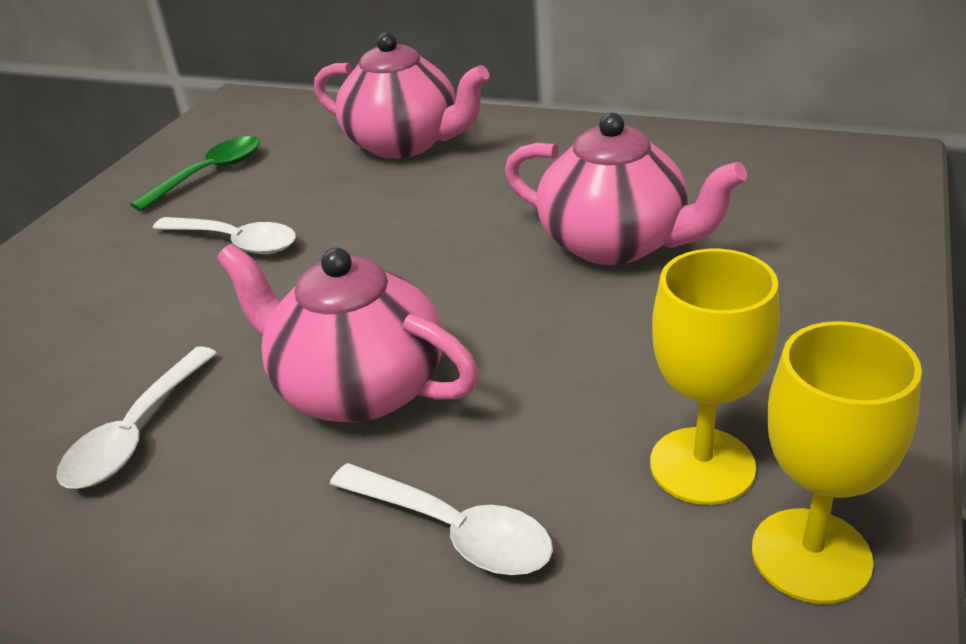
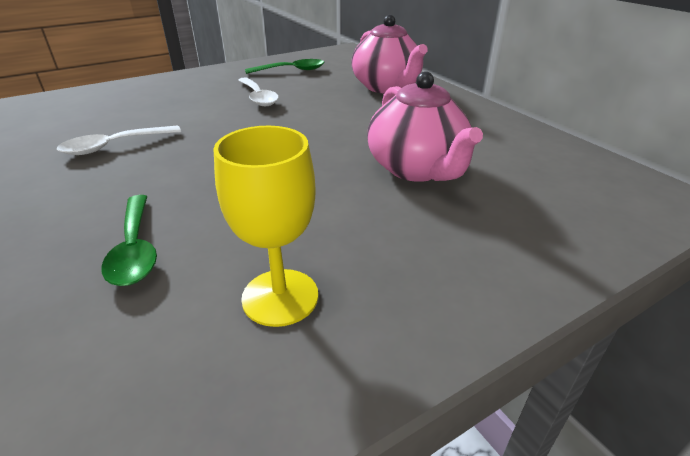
camera: 35 degrees right, 0 degrees up
pink teapot [217,244,479,422] -> none
white spoon [330,463,553,575] -> green spoon [101,195,157,286]
yellow goblet [752,321,922,604] -> none

